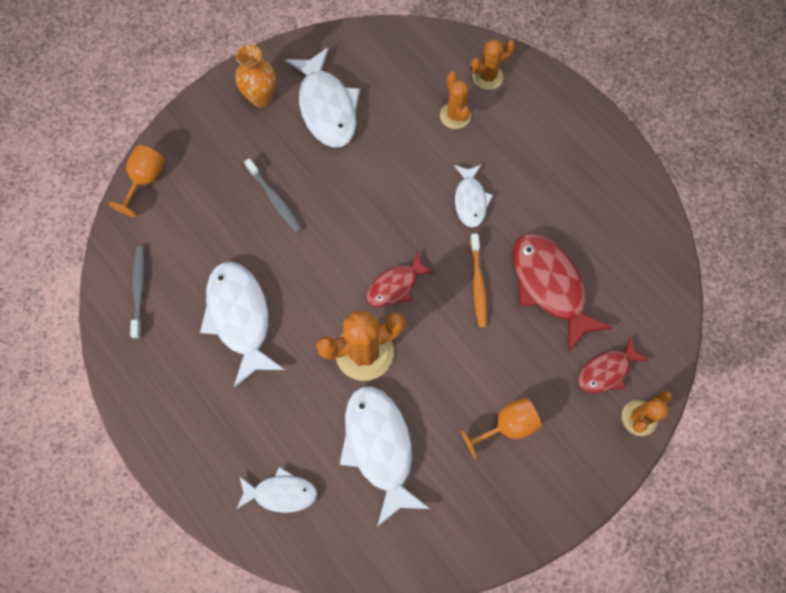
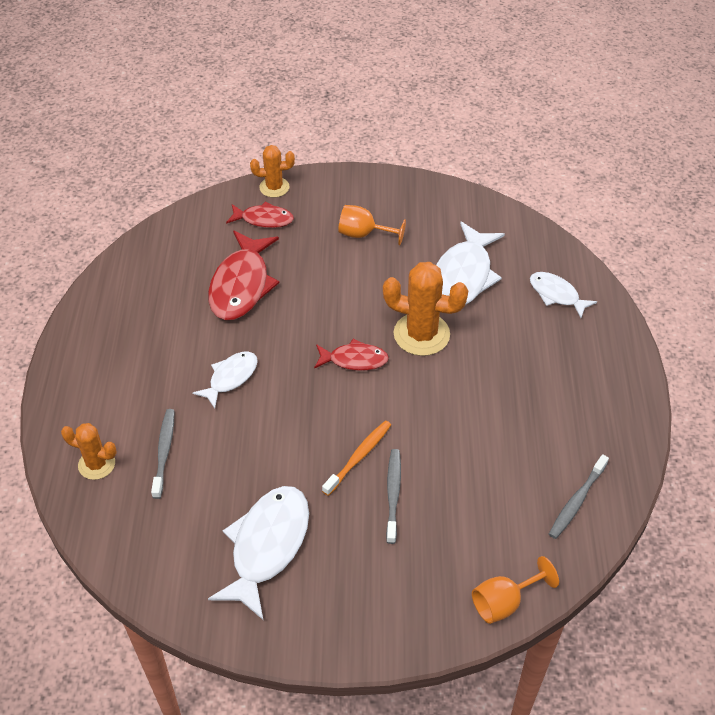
camera: 140 degrees left, 20 degrees down
white fish [200,261,285,388] -> none
orange vase [235,45,276,108] -> none
orange cactus [440,71,471,129] -> grey toothbrush [151,409,175,499]
orange toothbrush [470,233,487,328] -> orange toothbrush moved to [322,420,391,496]

